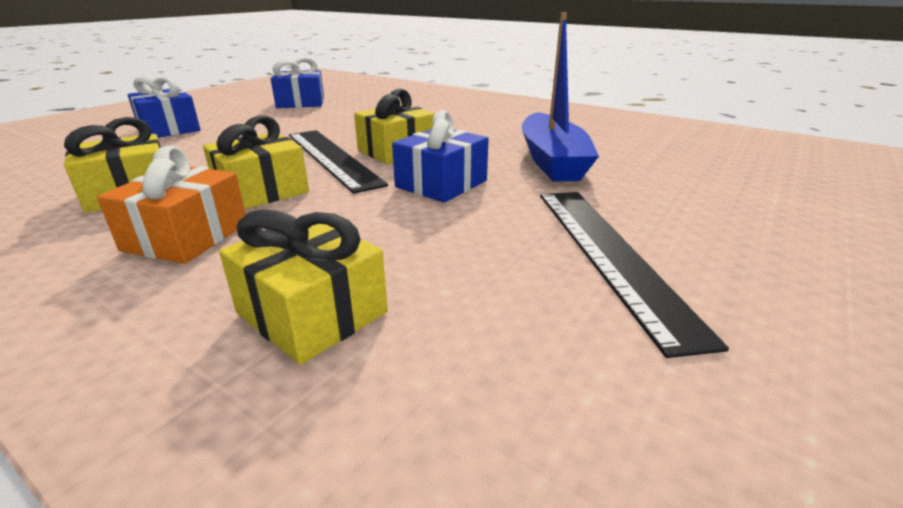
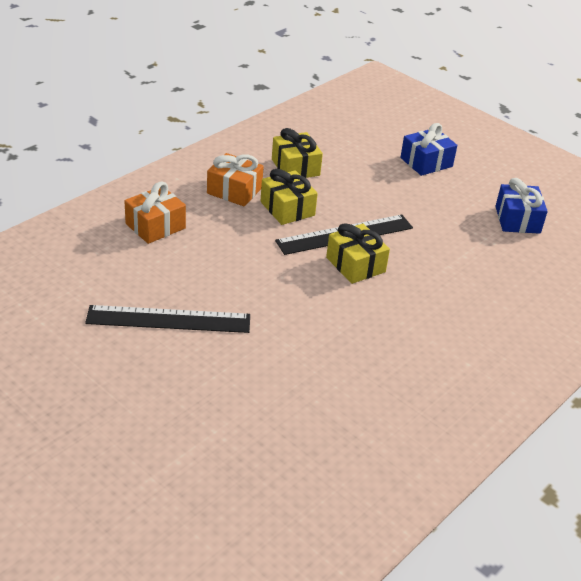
camera: 95 degrees right, 10 degrees up
yellow gift [219,209,388,365] -> orange gift [125,182,186,244]
blue gift [392,110,489,203] -> none
blue boat [522,12,599,182] -> none

